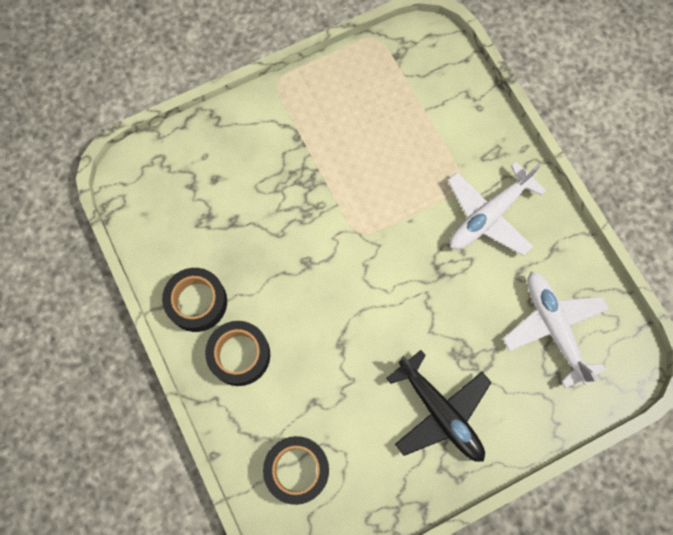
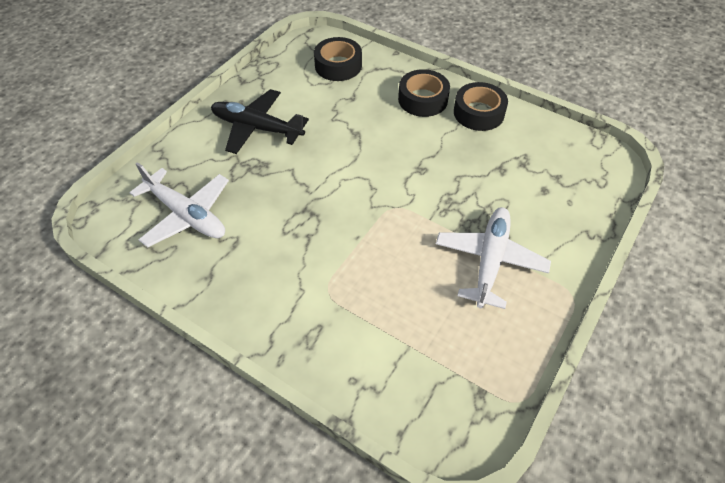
camera: 150 degrees right, 20 degrees down
white plane [448,162,546,256] -> white plane moved to [436,207,551,309]

